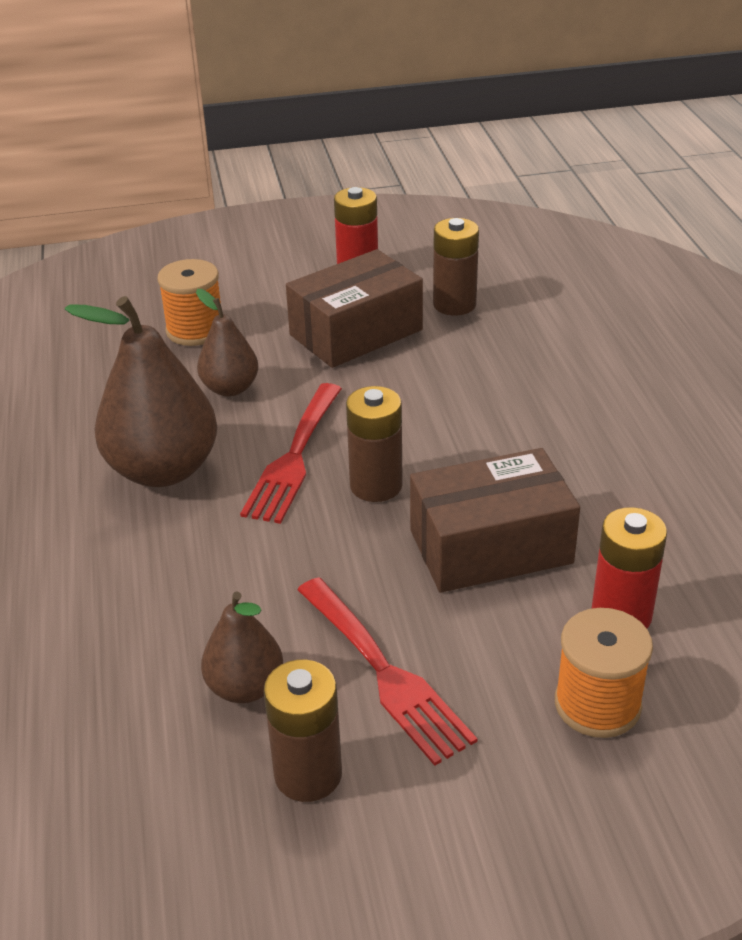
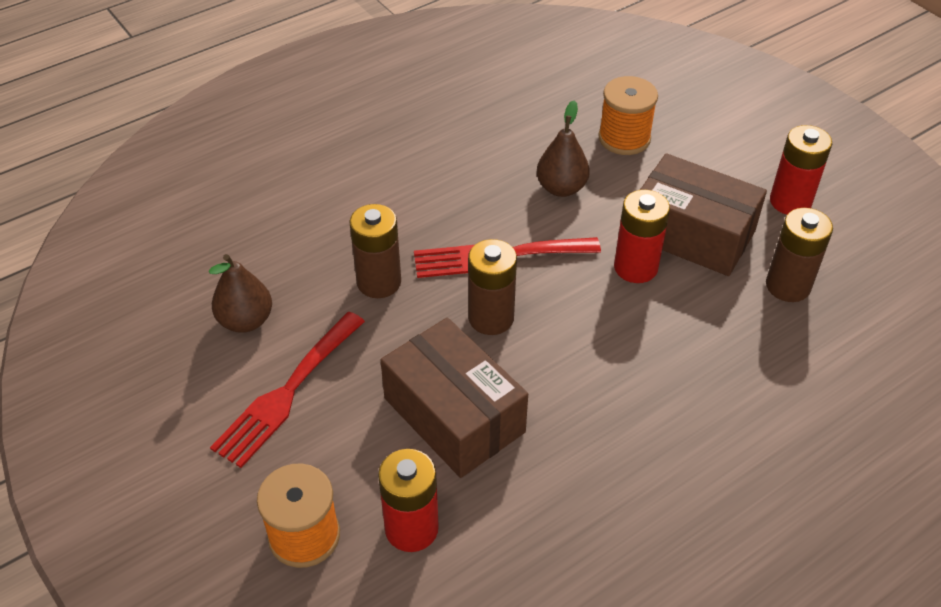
camera: 65 degrees right, 10 degrees up
brown pear [65,296,217,487] -> none
brown battery [264,659,342,802] -> brown battery moved to [349,204,401,298]
none -> red battery [614,190,670,283]

